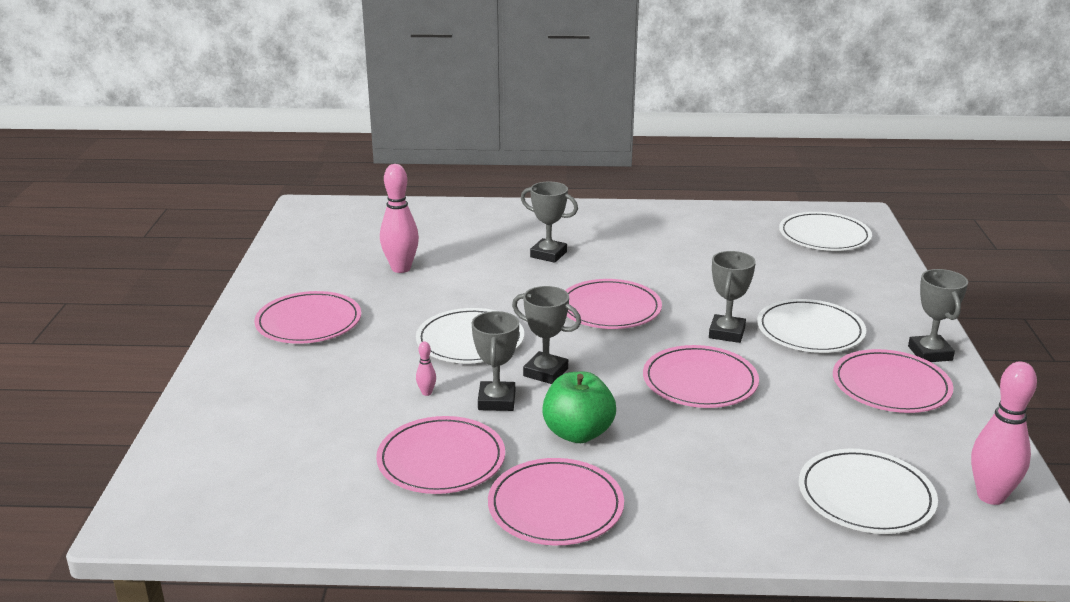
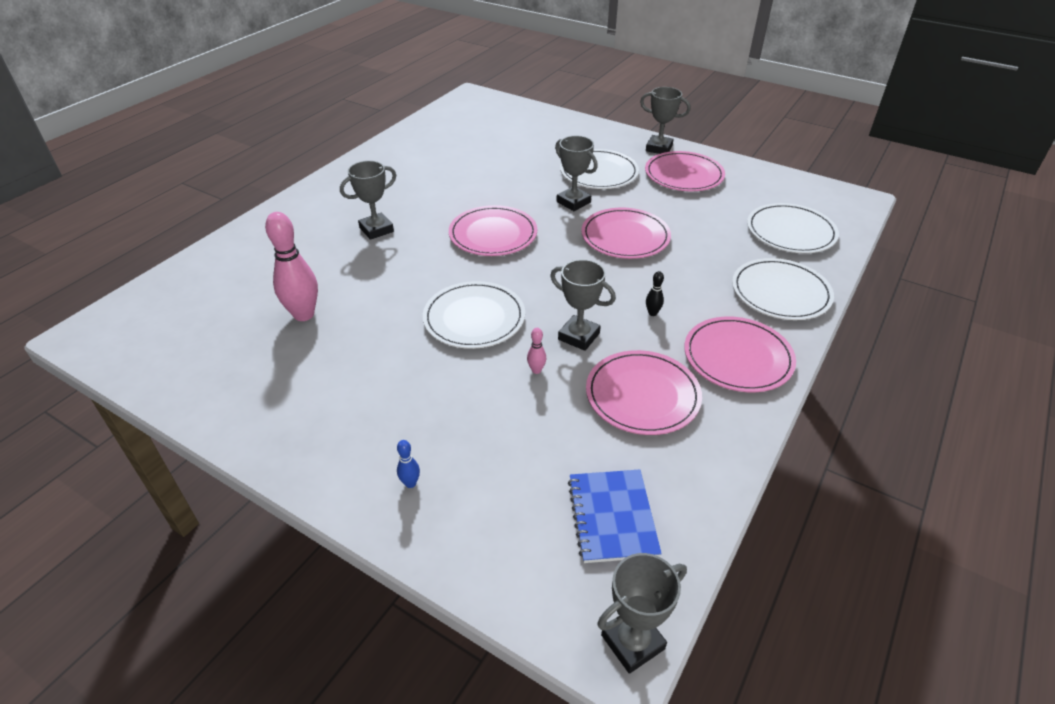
camera: 60 degrees left, 15 degrees up
pink plate [254,291,361,344] -> none
grey trophy [512,286,581,384] -> grey trophy moved to [597,553,687,674]
green apple [542,372,616,443] -> black bowling pin [646,271,664,316]
white plate [779,212,872,251] -> white plate moved to [732,258,834,320]
pink bowling pin [971,361,1037,505] -> none
none -> blue bowling pin [397,440,420,488]
none -> blue notebook [568,469,662,563]

